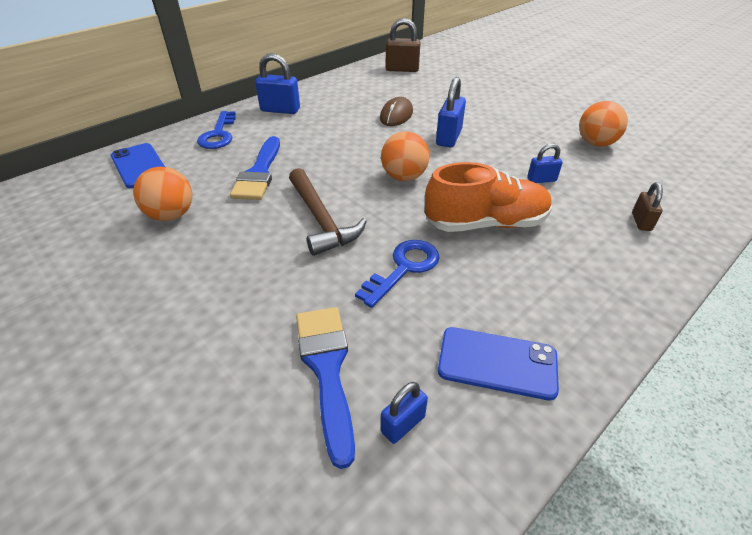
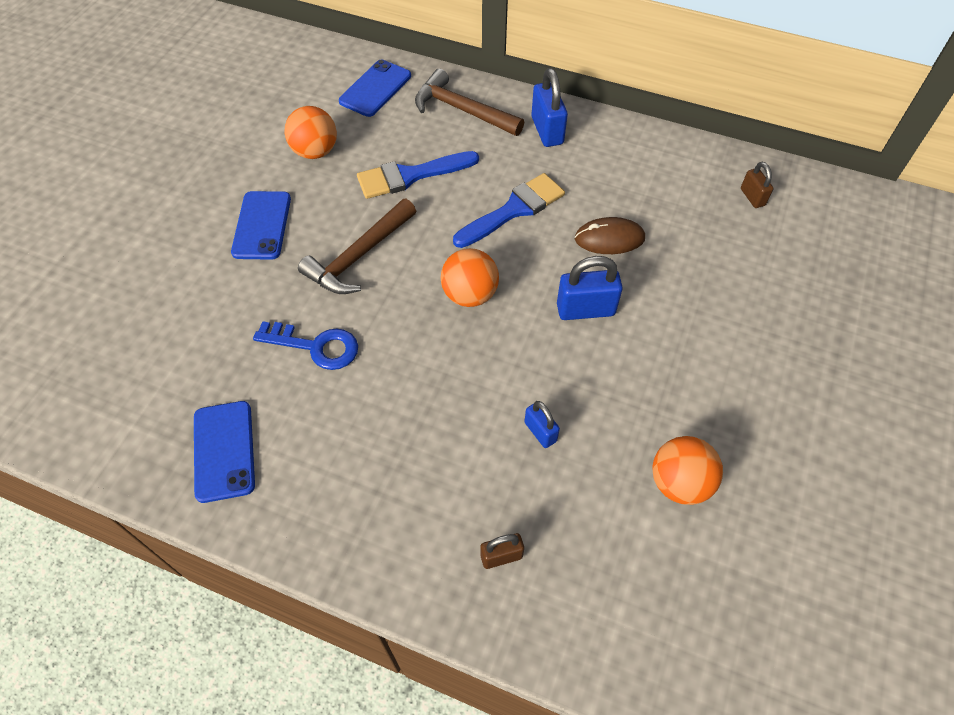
camera: 65 degrees right, 15 degrees up
blue key [197,111,236,149] -> brown hammer [415,69,524,136]
blue brush [296,307,355,469] -> blue brush moved to [453,173,565,248]
blue padlock [381,382,428,444] -> none
brown padlock [385,18,421,72] -> brown padlock [741,162,773,208], size x0.59
orange shoe [425,162,552,232] -> none
none -> blue phone [231,191,291,260]

